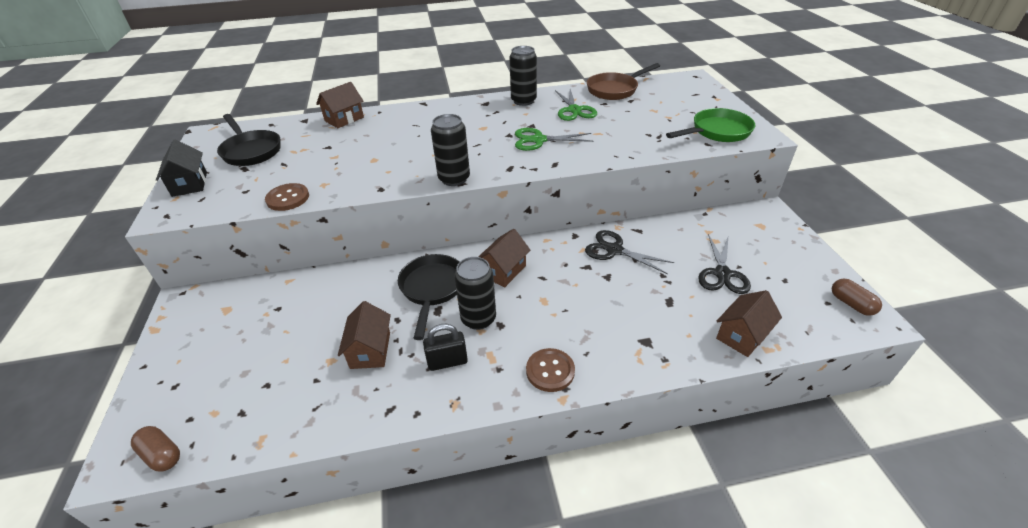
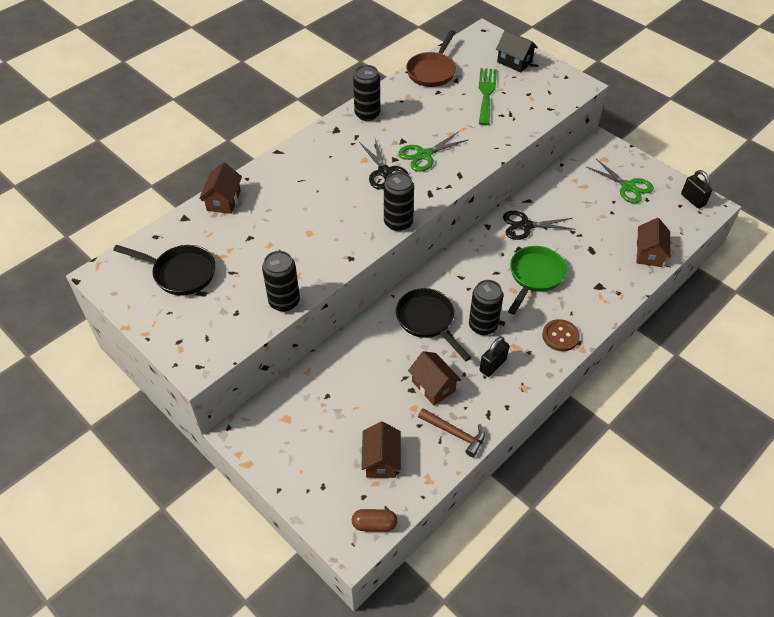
camera: 35 degrees left, 10 degrees up
black house [156,139,207,197] -> black house moved to [496,30,538,72]
brown button [265,183,309,211] -> black can [262,251,300,312]
brown house [478,229,530,287] -> brown house moved to [361,421,401,478]
green scissors [555,89,597,121] -> green scissors moved to [587,159,654,203]
green pan [666,108,755,142] -> green pan moved to [508,246,567,315]
black scissors [698,234,751,294] -> black scissors moved to [359,139,409,190]
brown capsule [832,279,882,316] -> black padlock [681,170,712,209]
none -> brown hammer [418,408,485,457]
none -> green fork [479,68,497,126]

